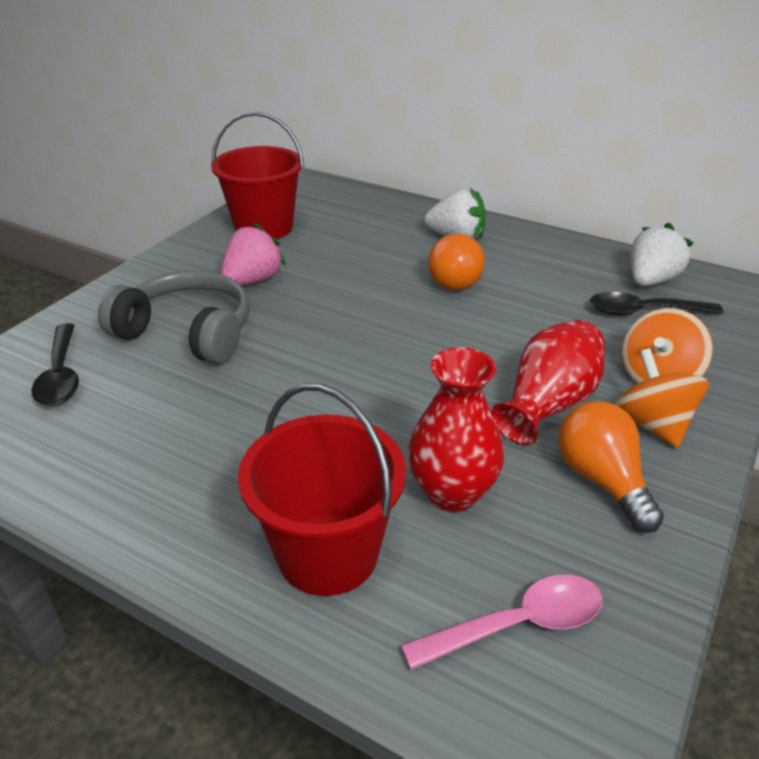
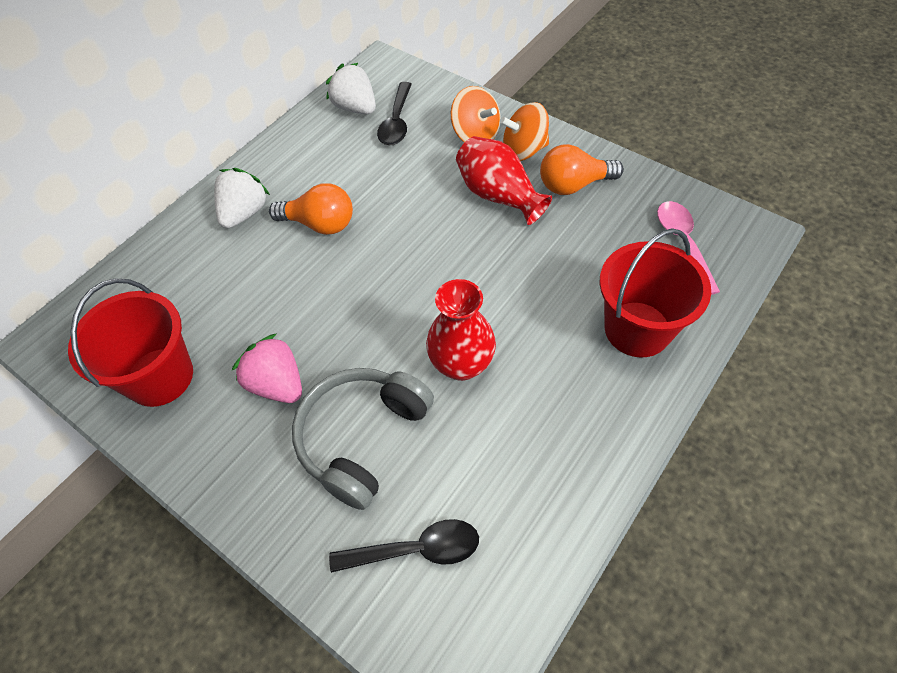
camera: 80 degrees left, 20 degrees up
red vase [408,347,504,512] -> red vase moved to [426,279,496,381]

